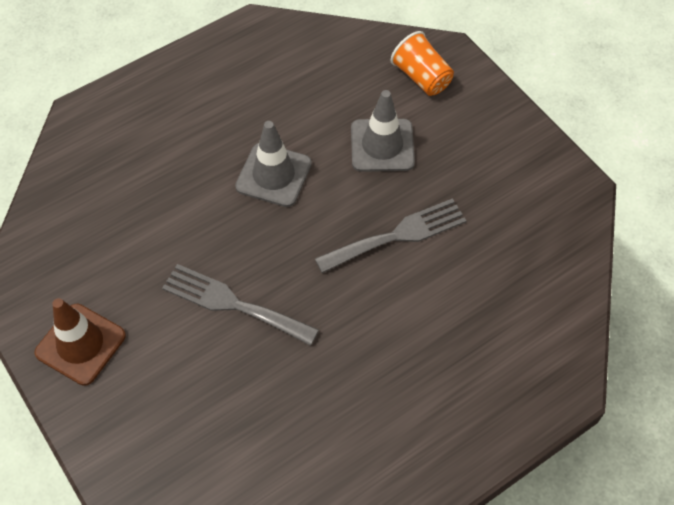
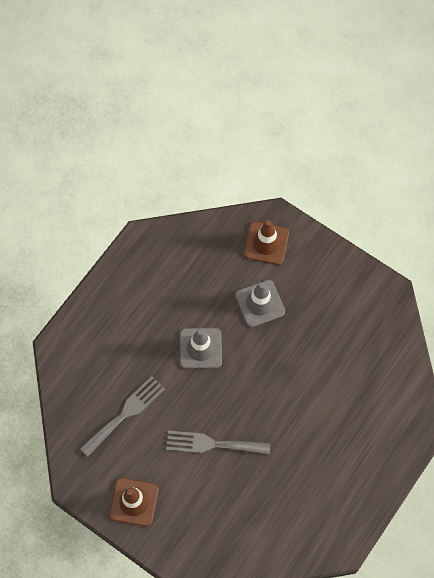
camera: 20 degrees left, 10 degrees up
grey fork [315,198,466,273] -> grey fork moved to [80,376,165,457]
orange cup [391,31,454,96] -> brown traffic cone [244,220,289,265]

